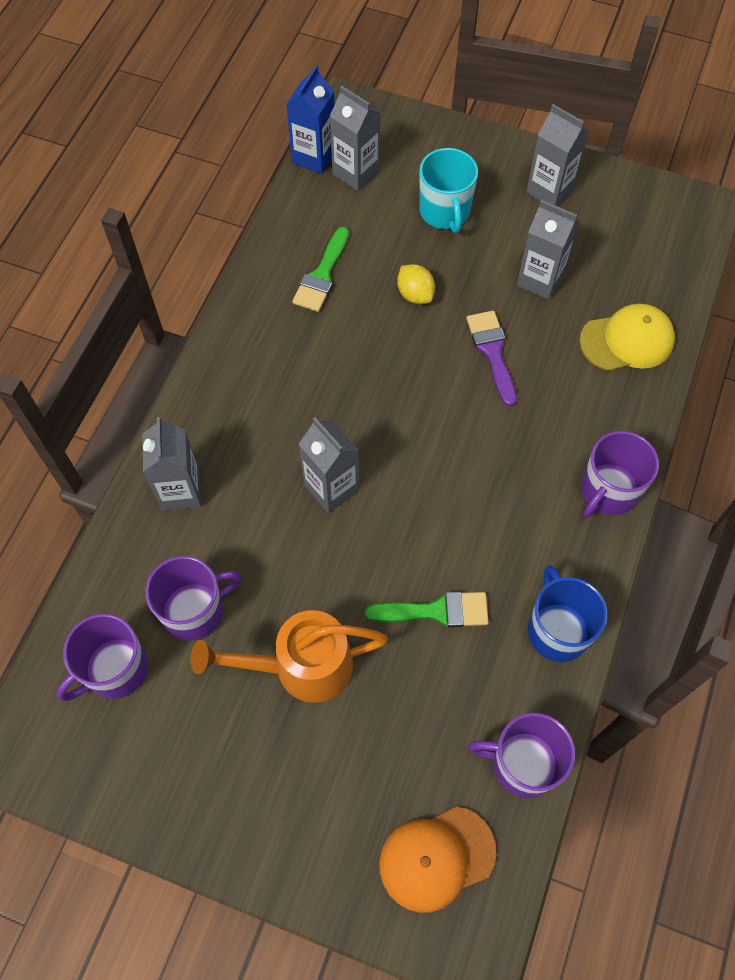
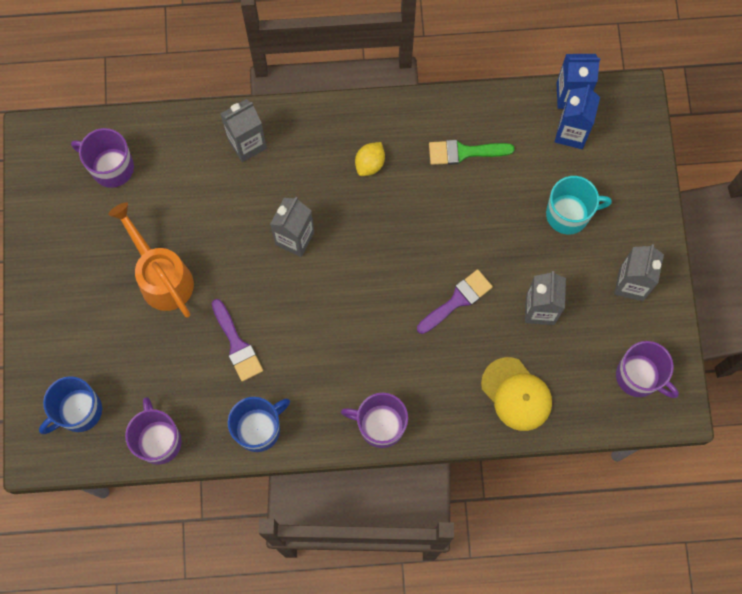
camera: 65 degrees right, 10 degrees up
purple mug [145,556,242,641] -> purple mug moved to [616,341,679,398]
grey carton [330,85,380,191] -> blue carton [555,85,600,149]
green brush [365,592,489,628] -> purple brush [212,299,263,382]
orange cap [379,807,496,913] -> blue mug [39,376,102,434]
yellow lemon [397,264,435,304] -> yellow lemon moved to [355,142,385,176]
turquoise mug [419,148,478,233] -> turquoise mug turned 150 degrees counterclockwise [546,176,612,234]

